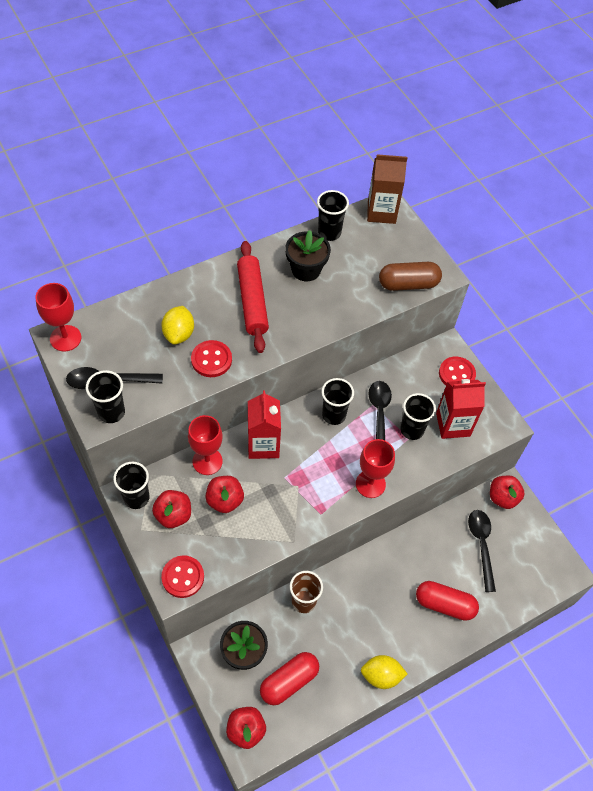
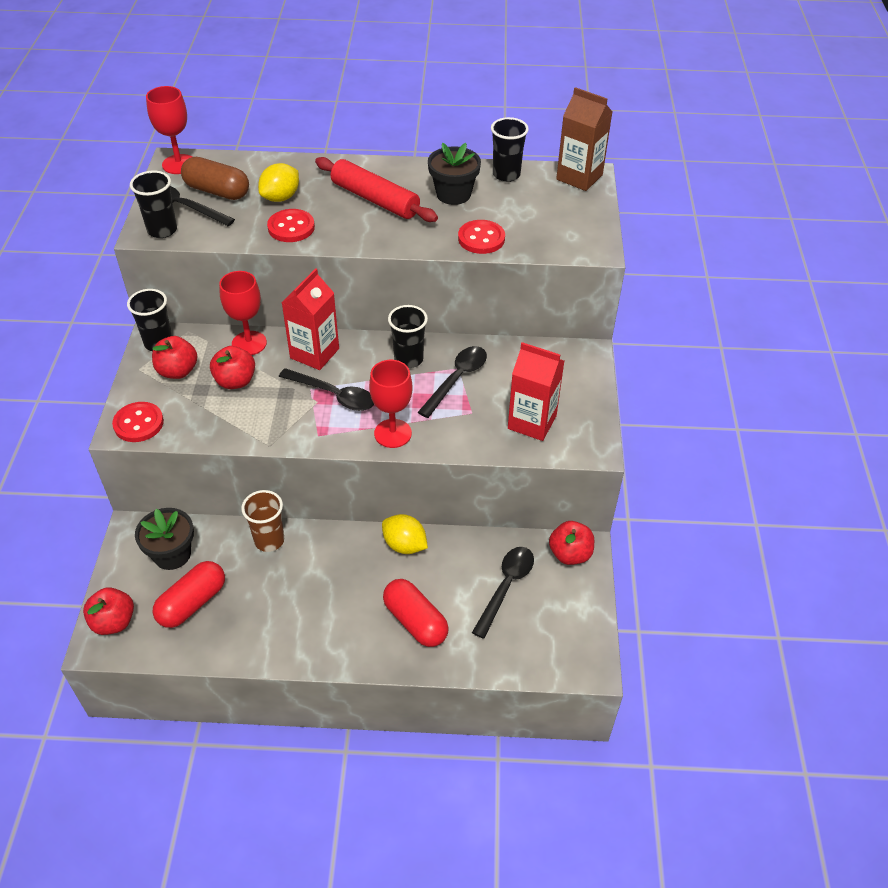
camera: 35 degrees right, 10 degrees down
red rolling pin [237,241,269,353] -> red rolling pin turned 75 degrees counterclockwise [315,157,438,222]
red capsule [260,652,319,705] -> red capsule turned 45 degrees counterclockwise [153,561,225,628]
yellow lemon [361,655,407,689] -> yellow lemon moved to [382,514,428,554]
brown capsule [379,262,442,291] -> brown capsule moved to [181,157,249,200]
black cup [400,393,436,440] -> none
red button [439,356,476,385] -> red button moved to [458,220,505,254]
none -> black spoon [279,368,374,411]

